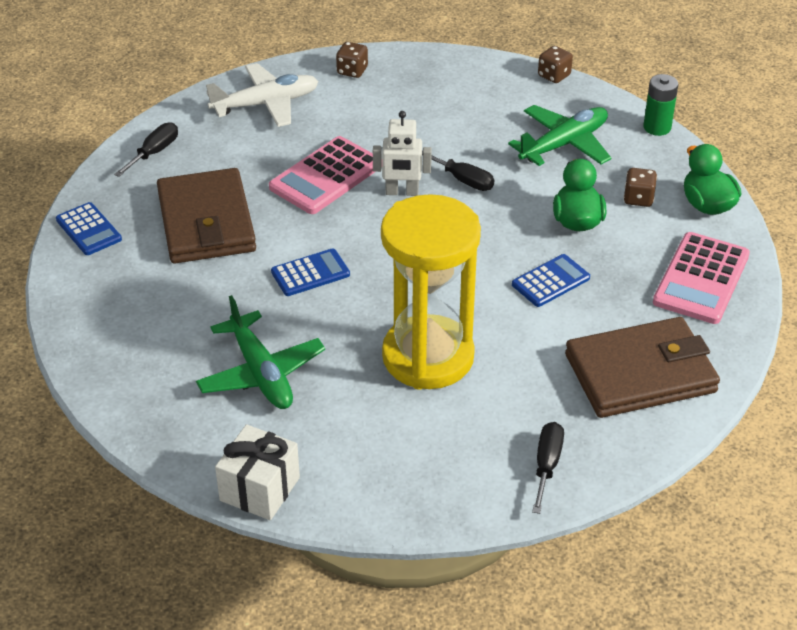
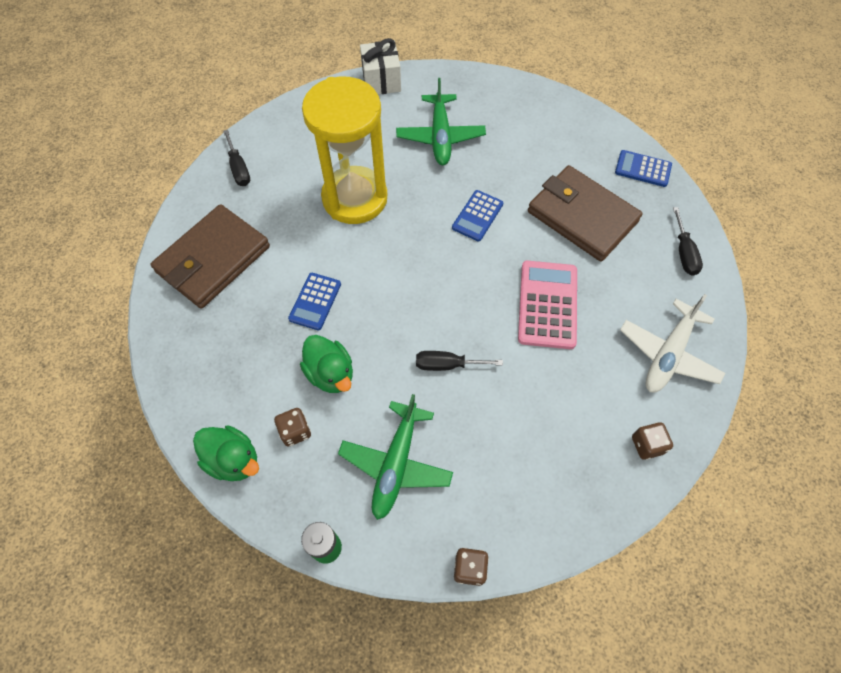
camera: 145 degrees right, 20 degrees up
green plane [196,295,325,409] -> green plane turned 120 degrees counterclockwise [396,78,486,165]
white robot [373,111,432,196] -> none
pink calculator [653,232,750,324] -> none

